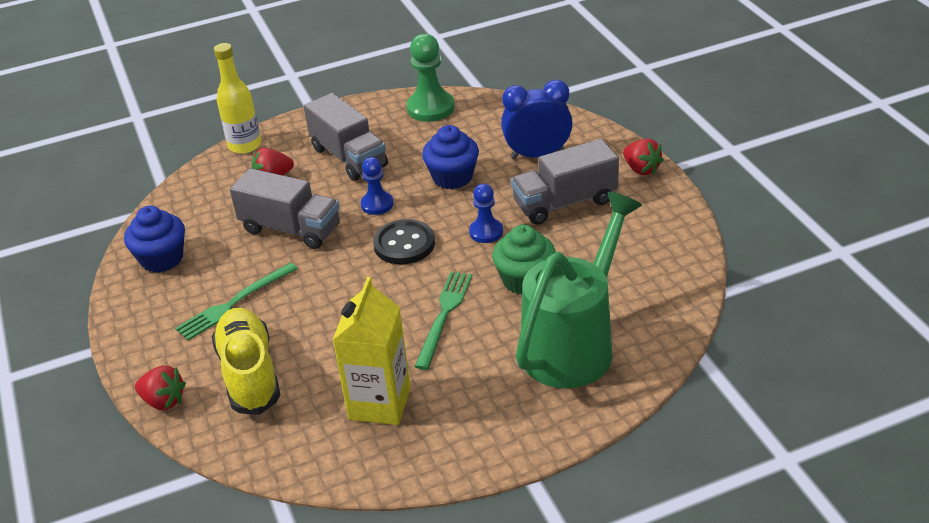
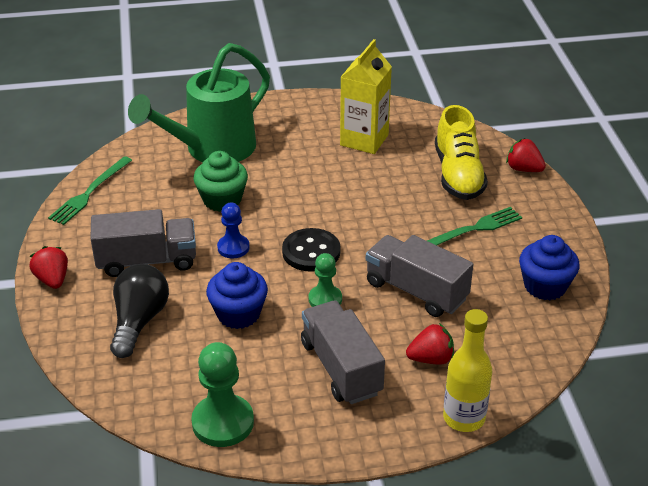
camera: 170 degrees left, 0 degrees up
blue pawn [361,157,393,215] -> green pawn [309,253,342,307]
green fork [414,271,472,370] -> green fork moved to [48,156,132,225]
blue clock [501,80,573,159] -> black light bulb [110,264,169,358]

